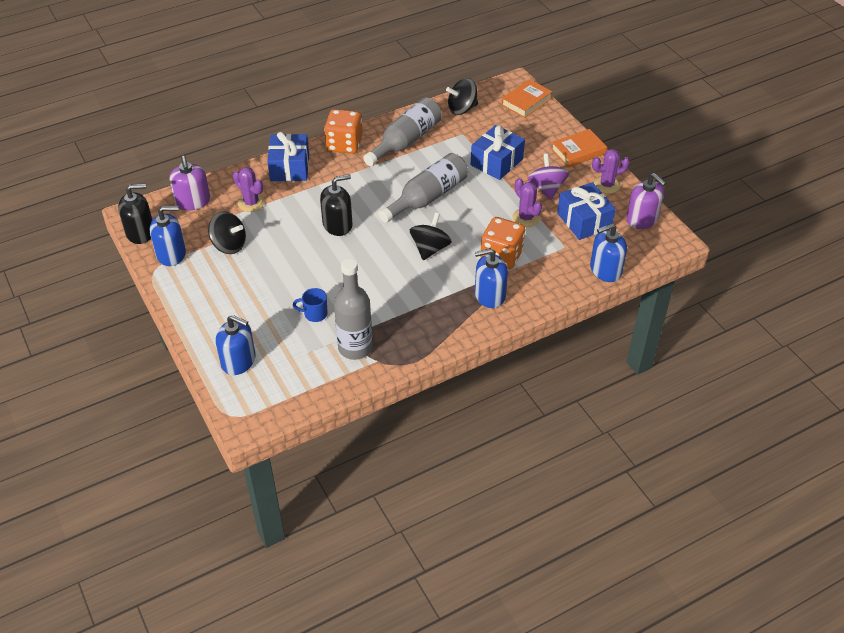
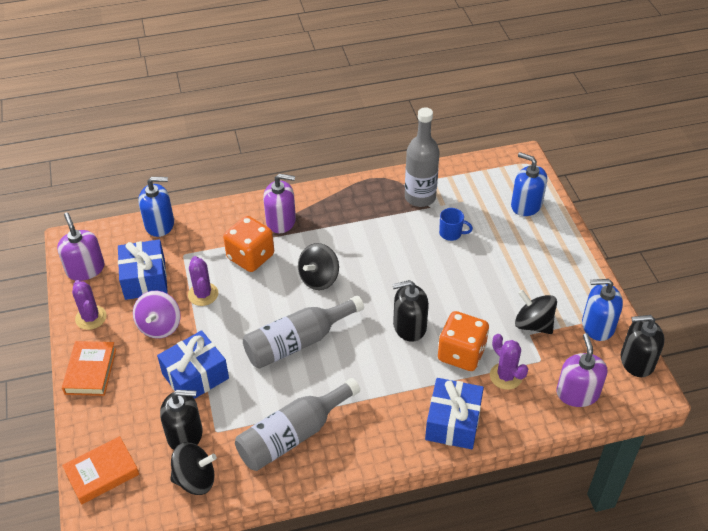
camera: 165 degrees left, 0 degrees up
orange dice [324,109,363,154] -> orange dice moved to [438,311,489,371]
blue soap dispenser [475,248,508,308] -> purple soap dispenser [263,174,296,233]
orange book [551,129,607,167] -> orange book turned 75 degrees counterclockwise [62,341,116,396]
purple cactus [592,149,630,194] -> purple cactus turned 60 degrees clockwise [72,280,107,330]
none -> black soap dispenser [160,390,203,450]

